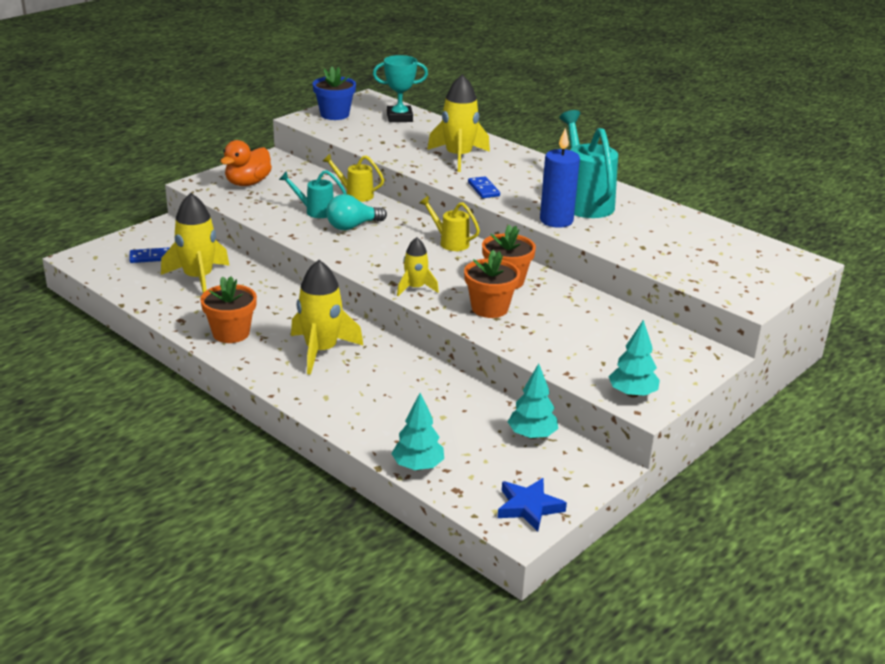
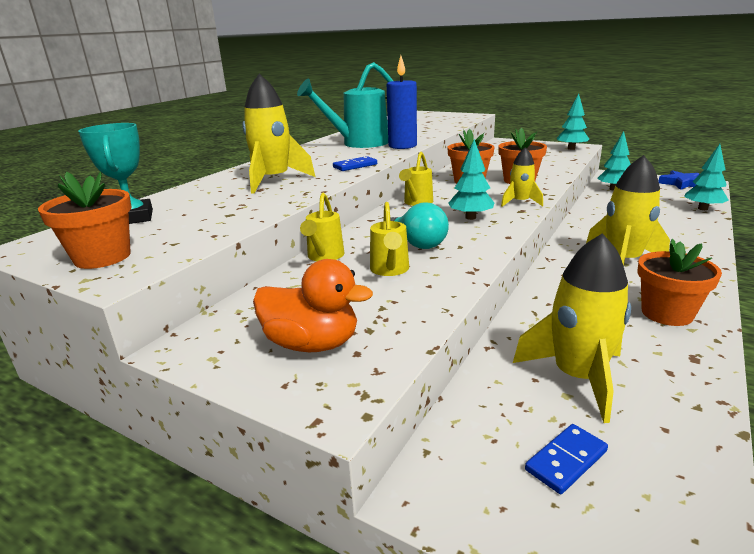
camera: 100 degrees left, 5 degrees down
blue domino [129,248,169,263] -> blue domino turned 75 degrees clockwise [525,424,608,494]
turquoise watering can [279,170,347,218] -> yellow watering can [370,202,409,276]
blue flower pot [312,67,356,120] -> orange flower pot [38,171,132,269]
none -> turquoise tree [448,139,494,220]

